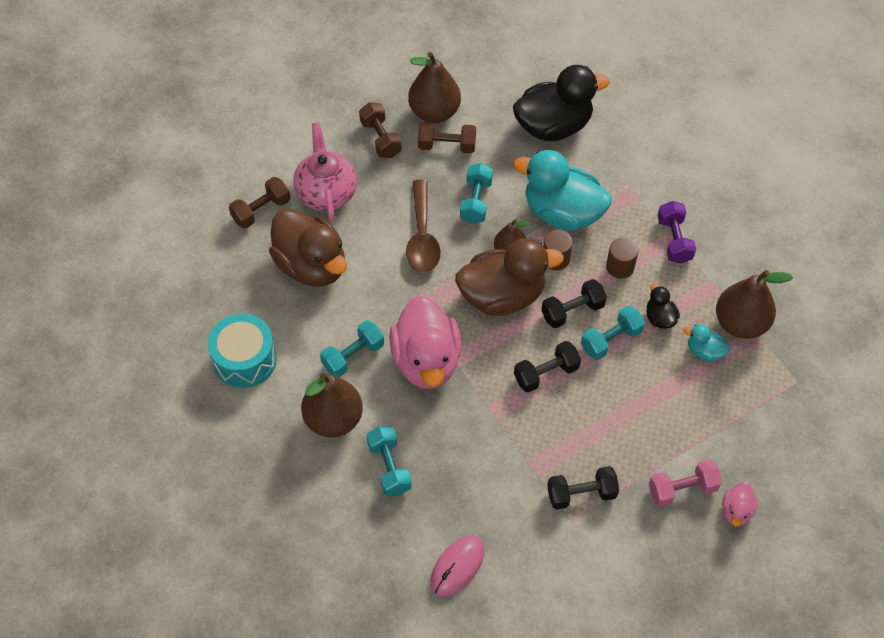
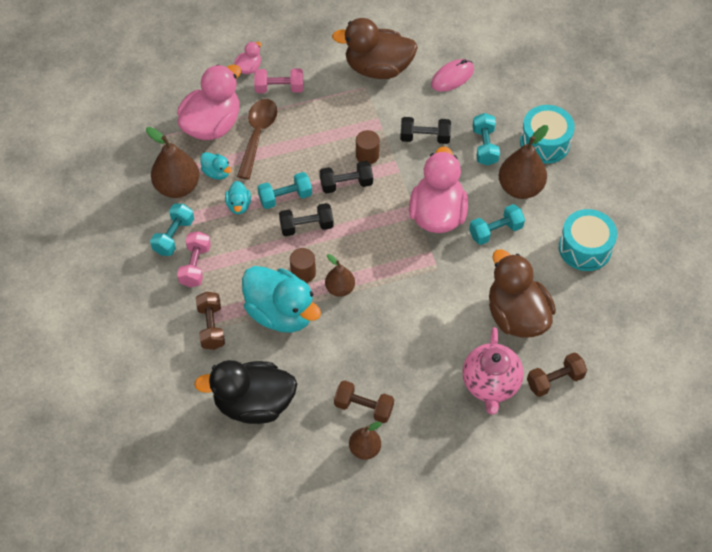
camera: 165 degrees left, 0 degrees up
brown dumbbell [359,102,402,158] -> brown dumbbell moved to [196,292,225,350]
brown spoon [406,180,441,273] -> brown spoon moved to [237,99,278,179]
brown pear [408,52,461,123] -> brown pear [349,422,382,460], size x0.60
brown duck [455,238,564,316] -> brown duck moved to [332,18,418,79]
turquoise dumbbell [460,163,493,224] -> turquoise dumbbell moved to [150,204,194,256]
black dumbbell [547,466,619,510] -> black dumbbell moved to [400,117,451,144]
brown cylinder [606,238,638,279] -> brown cylinder moved to [356,130,380,164]
black duck [646,283,680,329] -> turquoise duck [225,181,251,214]
purple dumbbell [657,201,696,264] -> pink dumbbell [177,231,211,287]
none -> pink duck [177,64,241,140]
none -> turquoise drum [520,105,575,164]

